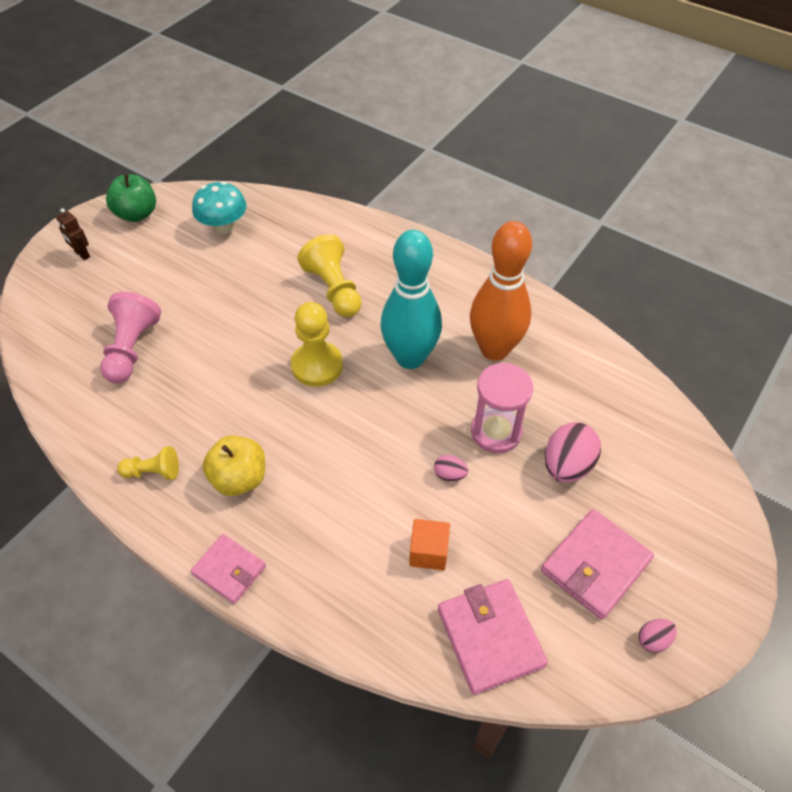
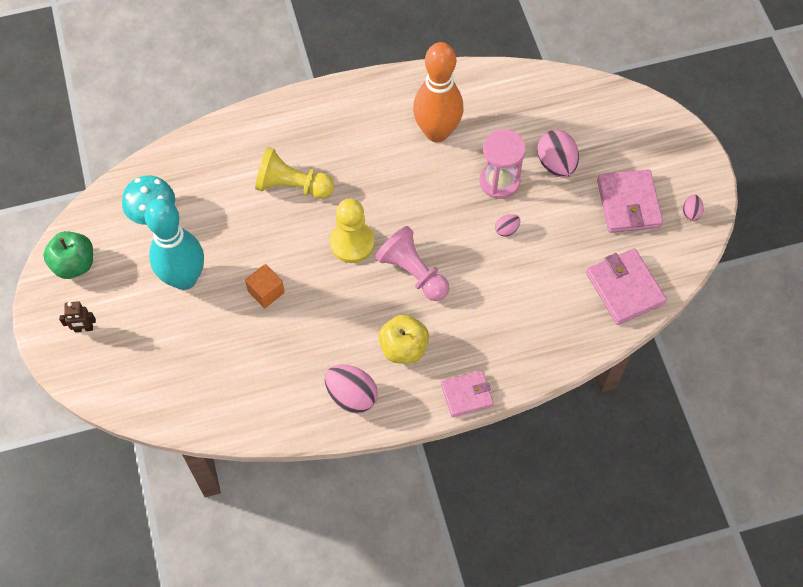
camera: 50 degrees left, 10 degrees up
pink pawn [100,292,161,383] -> pink pawn moved to [375,226,449,301]
yellow pawn [117,446,179,480] -> pink egg [325,364,378,414]
turquoise bowling pin [381,230,442,369] -> turquoise bowling pin moved to [145,199,204,290]
orange cube [409,519,450,570] -> orange cube moved to [245,264,285,308]
pink wallet [438,579,548,695] -> pink wallet turned 45 degrees clockwise [586,248,667,325]

